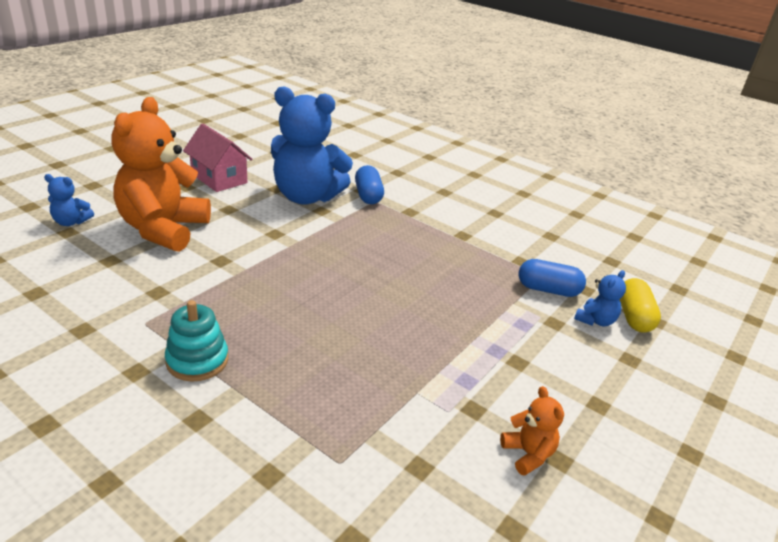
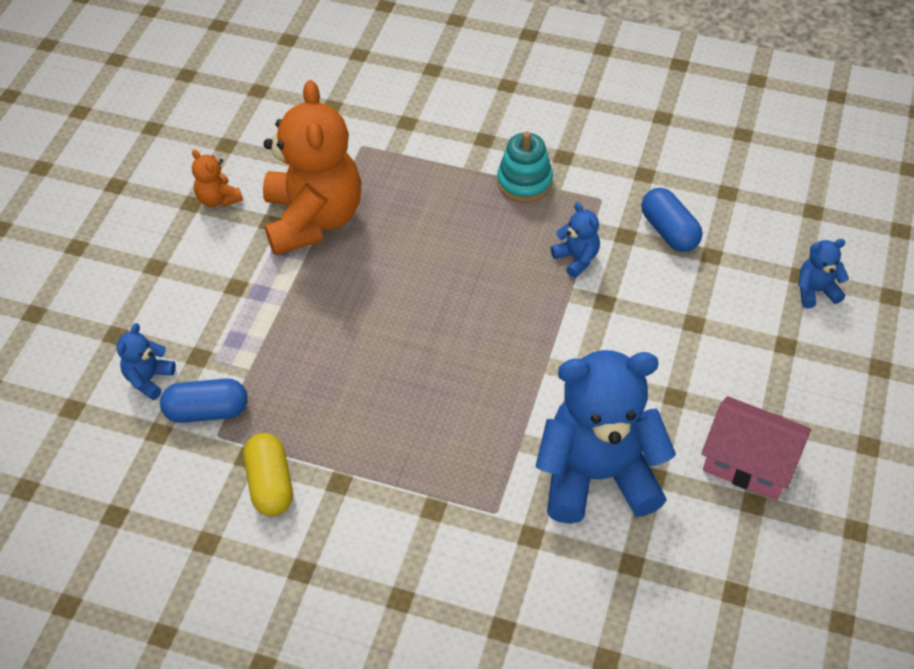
camera: 165 degrees right, 20 degrees up
orange teddy bear [111,97,211,252] -> orange teddy bear moved to [263,80,362,256]
blue capsule [355,165,384,204] -> blue capsule moved to [641,188,702,252]
yellow capsule [619,278,661,332] -> yellow capsule moved to [244,433,293,516]
none -> blue teddy bear [551,202,600,278]

